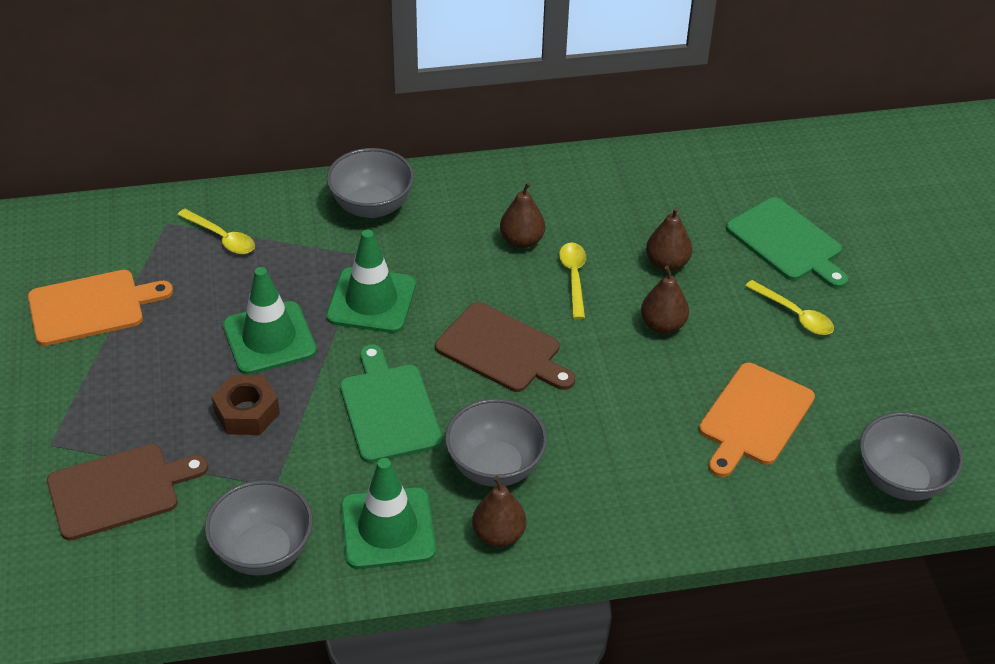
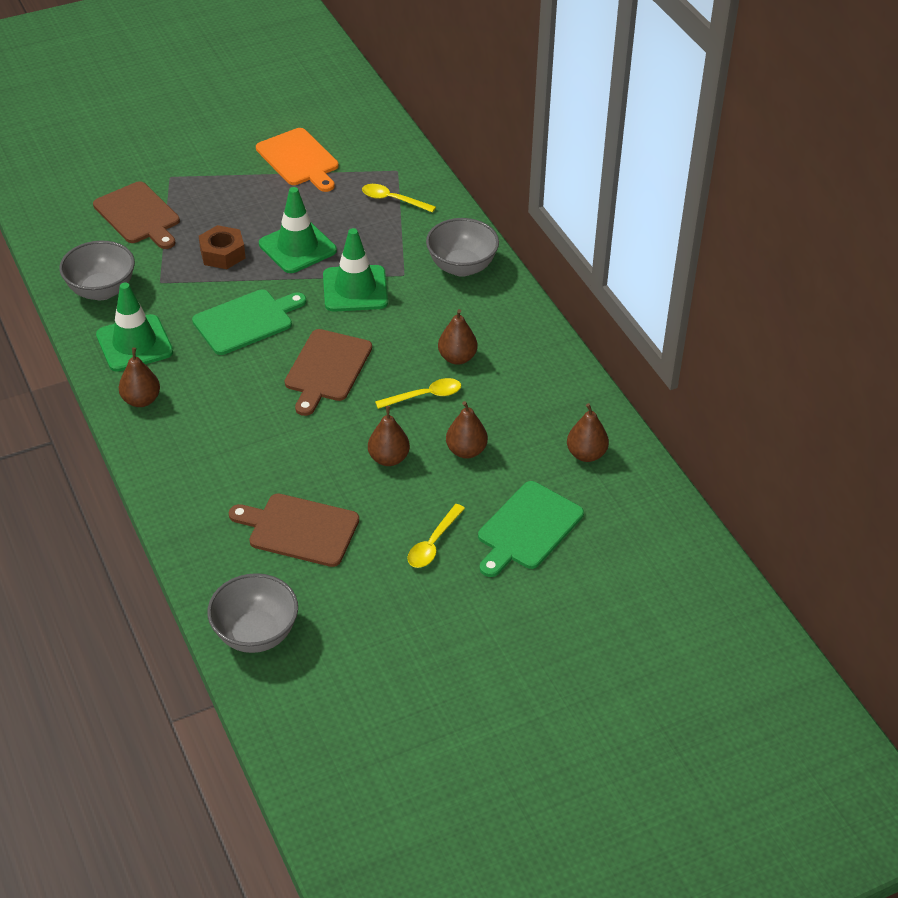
camera: 75 degrees right, 0 degrees up
yellow spoon [178,209,255,254] -> yellow spoon turned 90 degrees clockwise [362,184,436,213]
grey bowl [445,399,547,487] -> none
orange cutting board [699,363,815,477] -> brown cutting board [229,493,359,567]
none -> brown pear [567,403,609,462]

